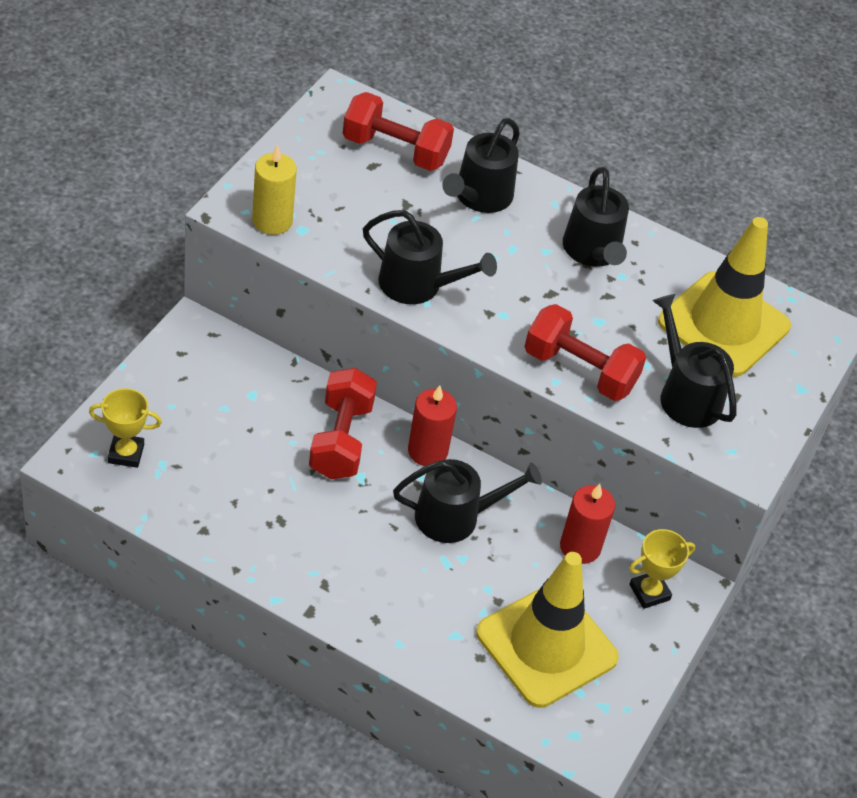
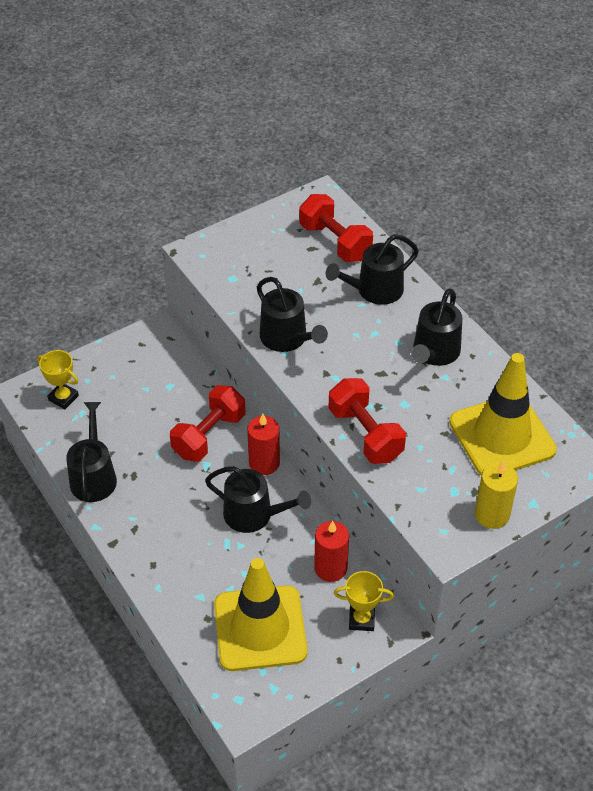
camera: 35 degrees right, 0 degrees up
yellow candle [252,145,297,235] -> yellow candle moved to [475,461,518,529]
black watering can [652,294,737,428] -> black watering can moved to [66,402,117,502]

